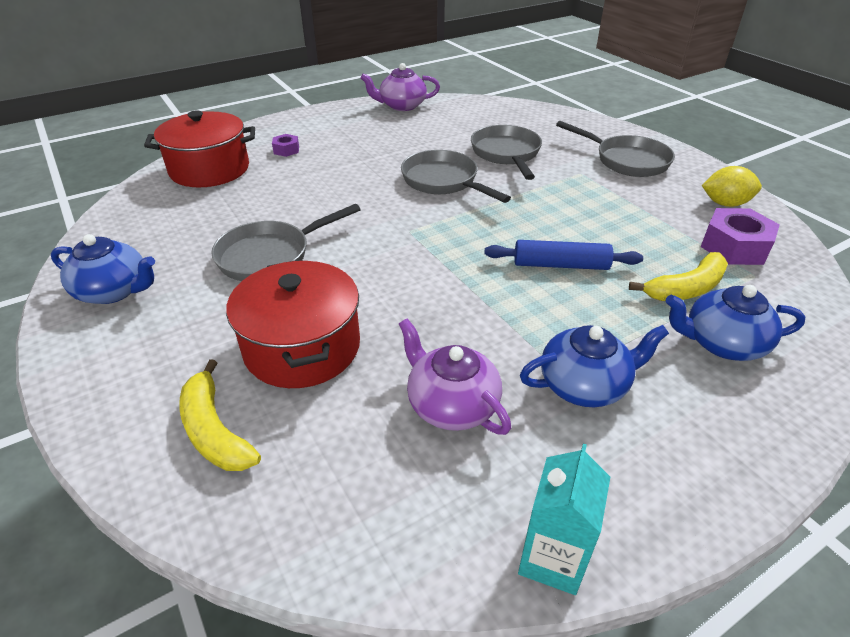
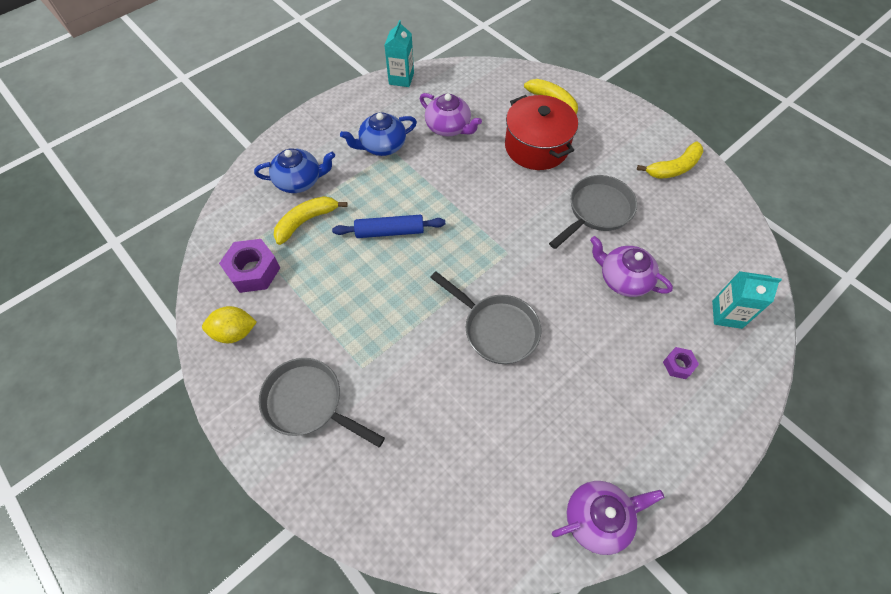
camera: 170 degrees right, 20 degrees up
blue teapot [51,234,155,304] -> yellow banana [637,141,704,179]
red pot [144,111,255,187] -> turquoise carton [712,271,782,329]
grey pan [471,125,542,180] -> none
none -> purple teapot [590,236,673,297]

